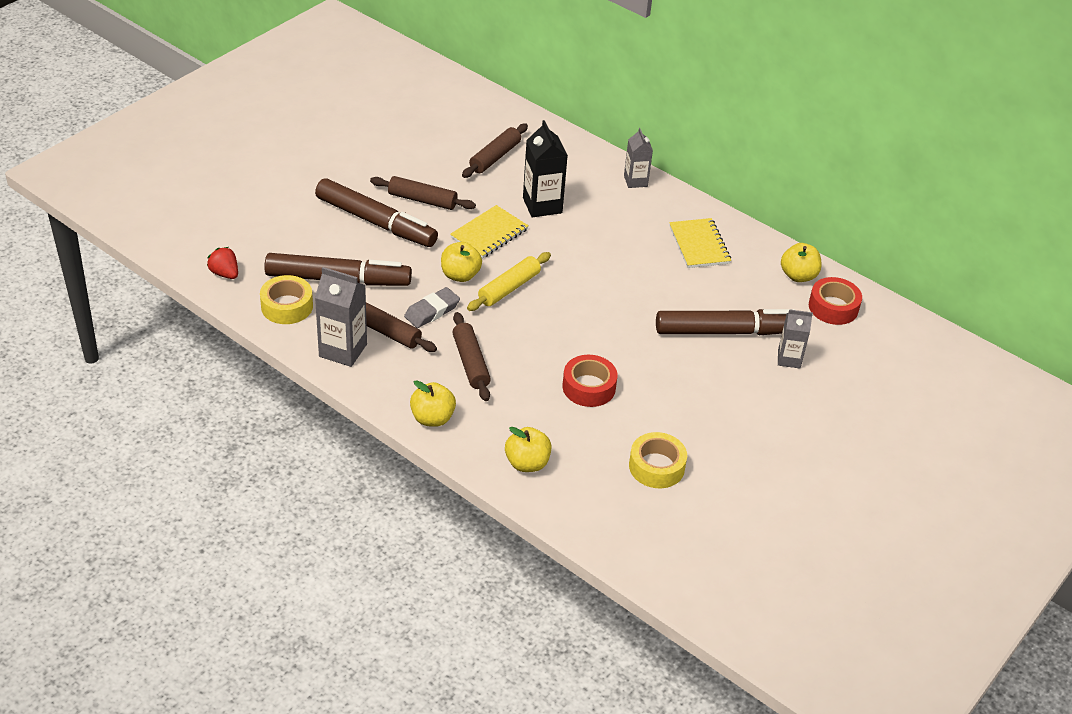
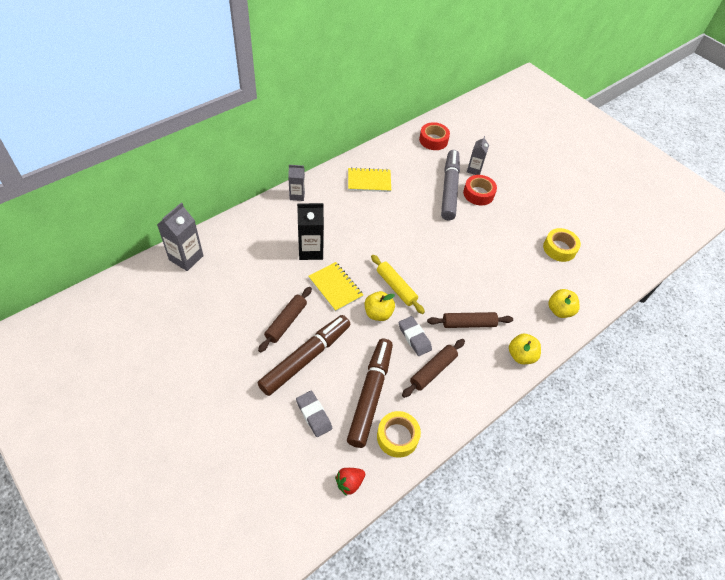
camera: 80 degrees left, 10 degrees up
grey carton [315,267,367,367] -> grey carton moved to [157,203,204,271]
brown rolling pin [462,124,528,178] -> none
red tape [563,355,617,407] -> red tape moved to [463,175,497,206]
brown marker [656,309,795,335] -> grey marker [441,150,460,220]
yellow apple [781,243,822,282] -> none
none -> grey eraser [296,391,332,437]

